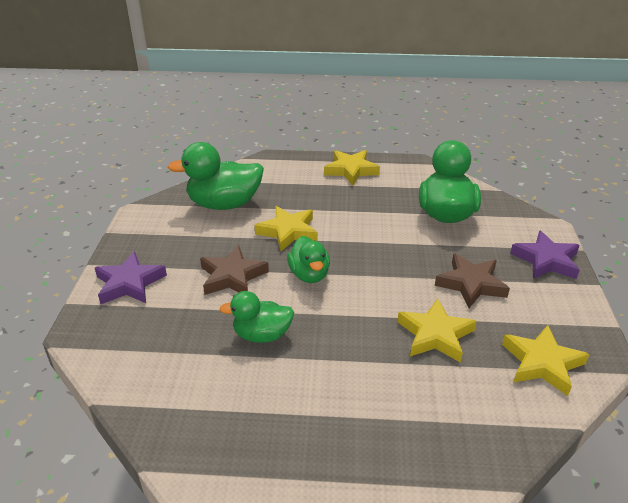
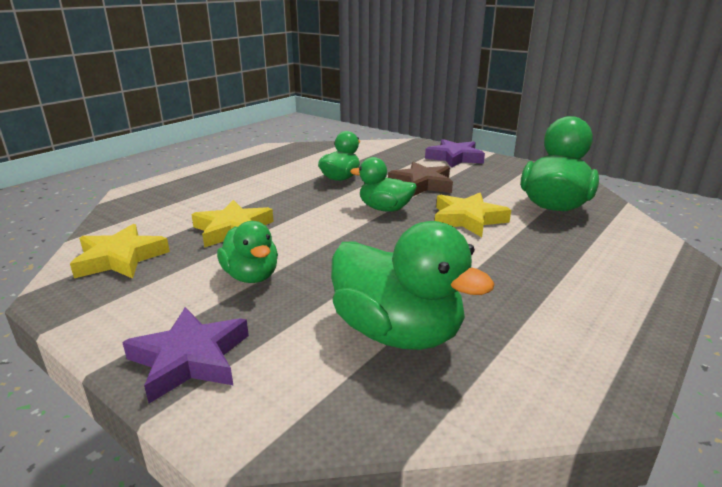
camera: 125 degrees right, 10 degrees down
yellow star [324,150,380,185] -> none
brown star [435,253,510,308] -> green duck [217,221,278,283]

